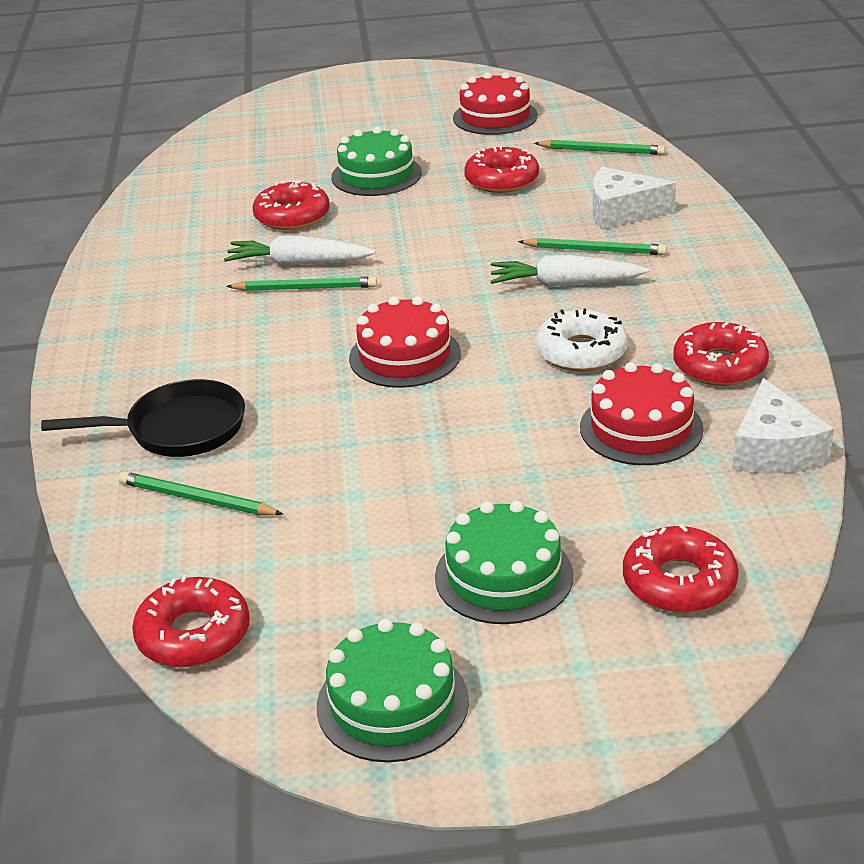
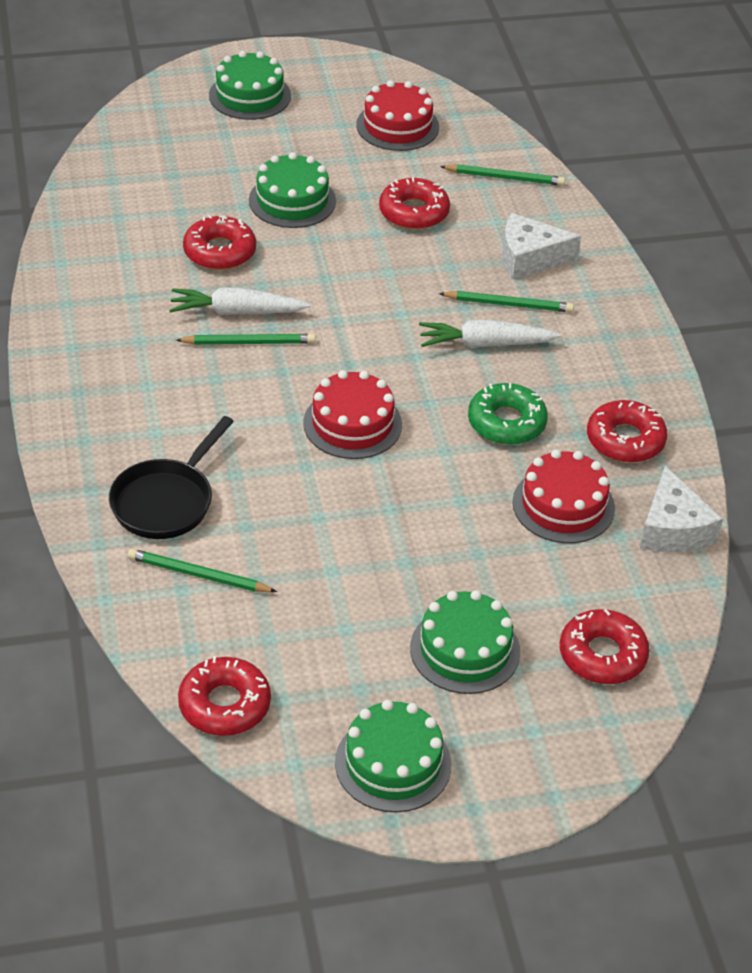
camera: 10 degrees left, 10 degrees up
black pan [41,379,245,457] -> black pan turned 135 degrees clockwise [109,416,234,539]
white donut [535,309,628,372] -> green donut [468,383,548,445]
none -> green cake [209,51,291,120]

